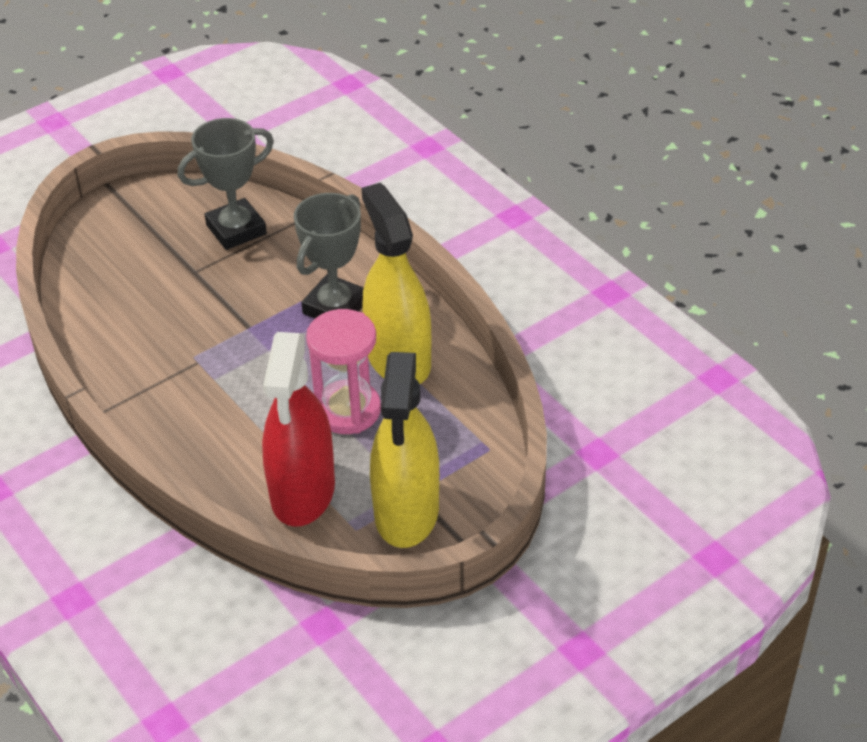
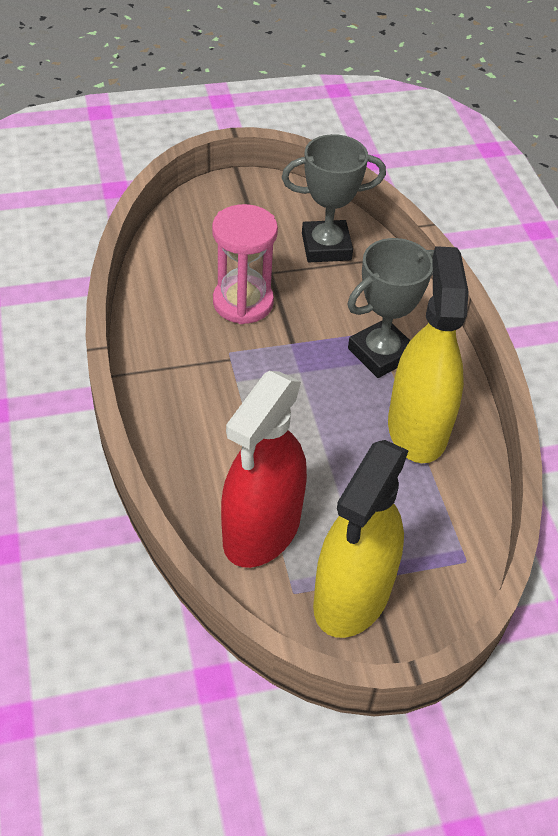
camera: 20 degrees right, 5 degrees up
pink hourglass [306,309,381,434] -> pink hourglass moved to [212,204,278,324]

